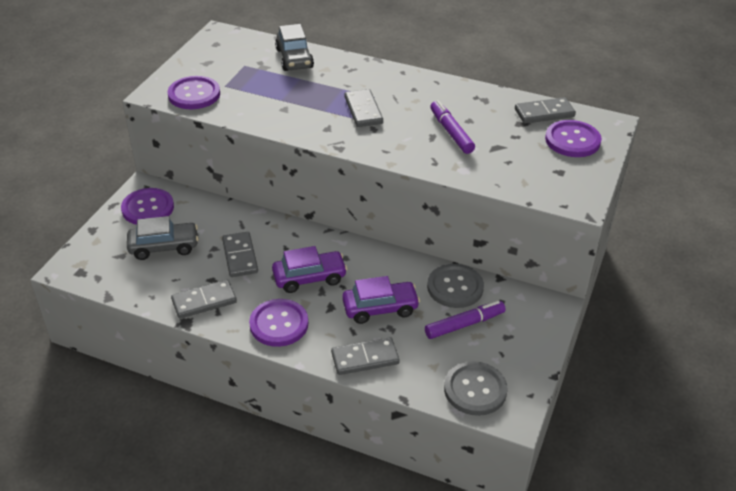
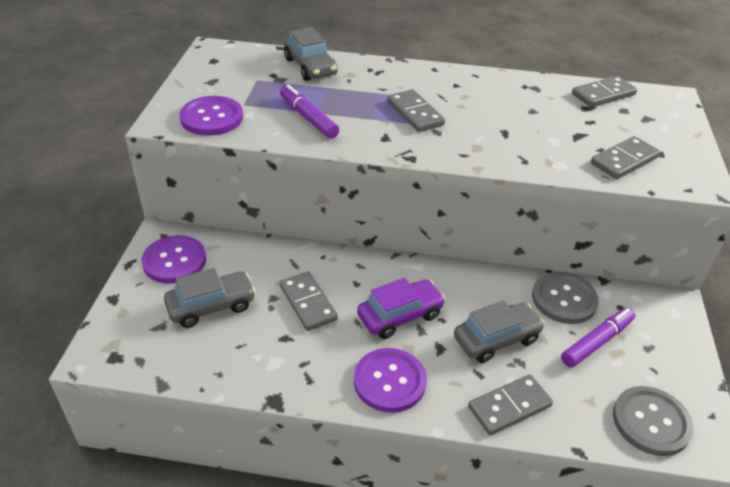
camera: 15 degrees left, 0 degrees up
grey domino [171,280,237,319] -> grey domino moved to [591,136,660,179]
purple car [342,276,420,324] -> grey car [454,300,545,363]
purple marker [430,100,475,154] -> purple marker moved to [280,84,339,139]
purple button [545,120,602,157] -> none

